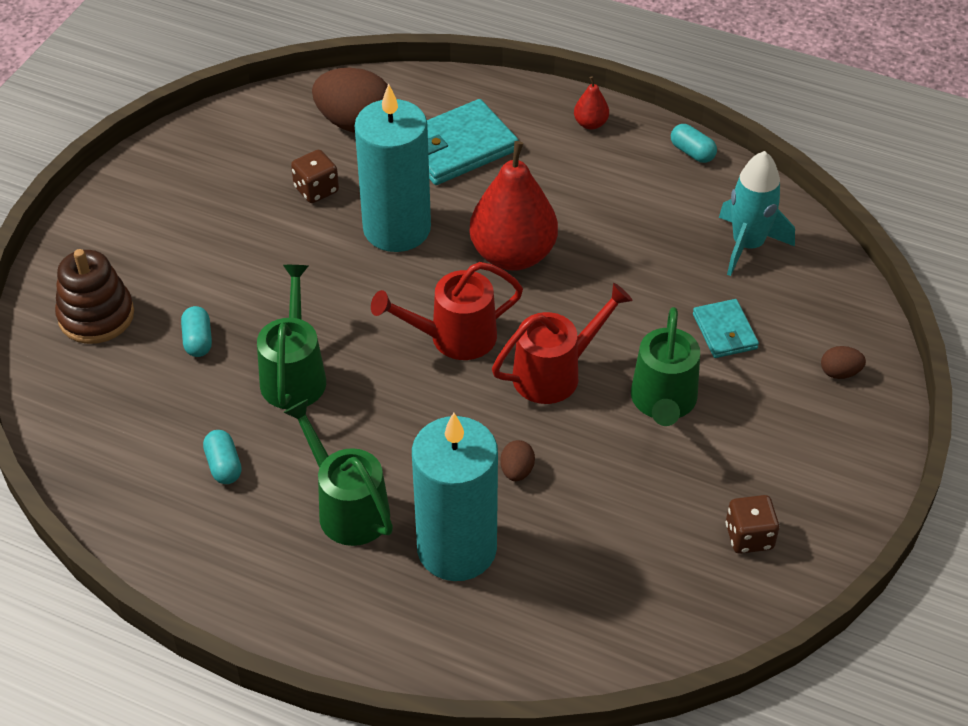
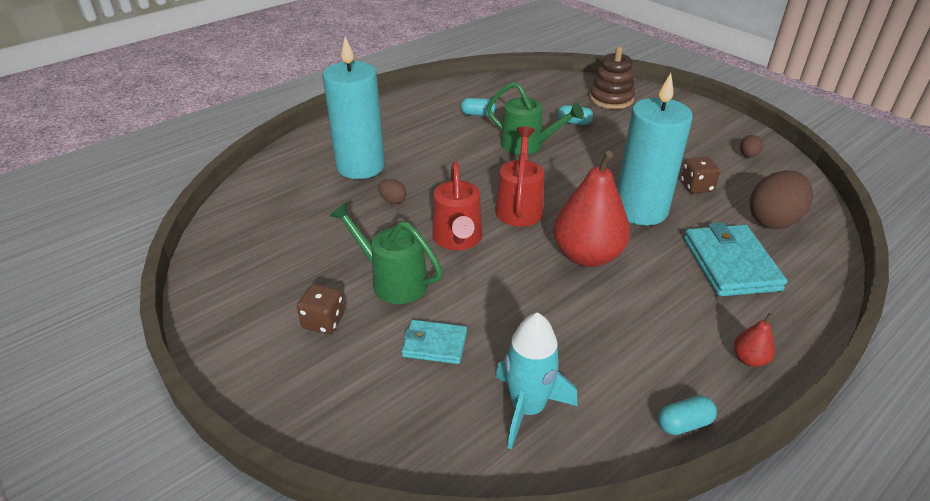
camera: 115 degrees right, 10 degrees down
green watering can [283,399,393,546] -> none
brown dice [726,495,780,554] -> brown dice moved to [297,284,345,334]
brown egg [821,346,866,379] -> brown egg moved to [740,135,763,157]

